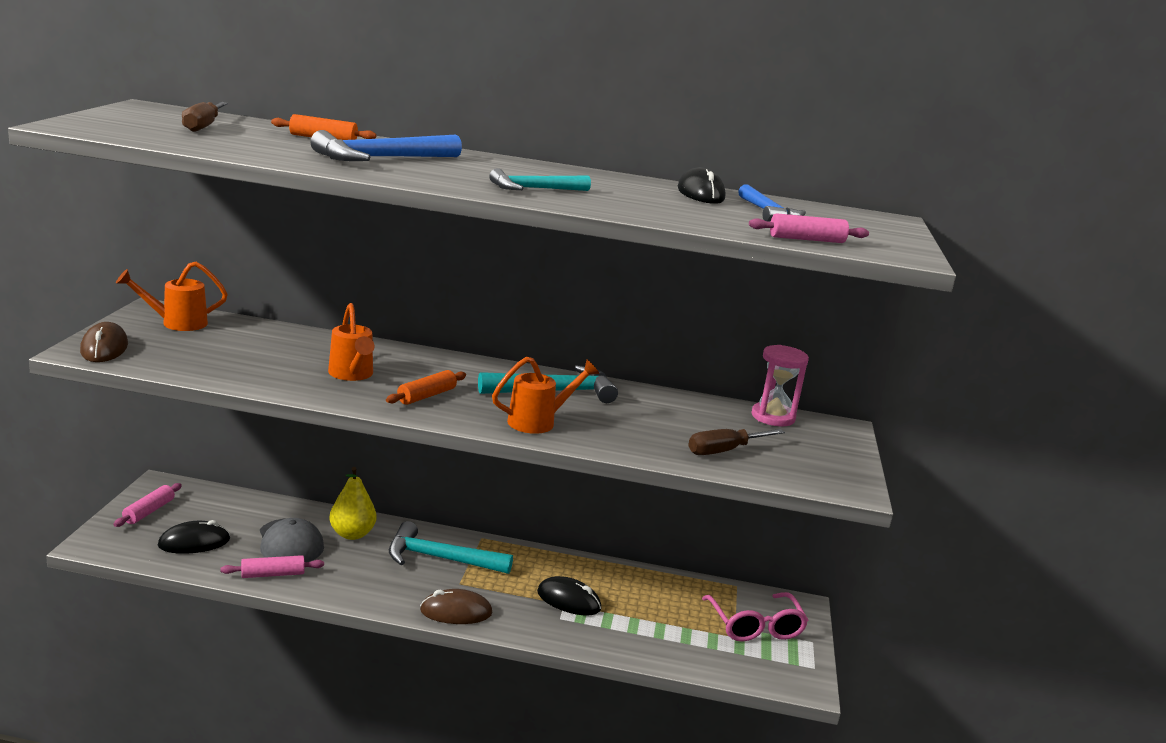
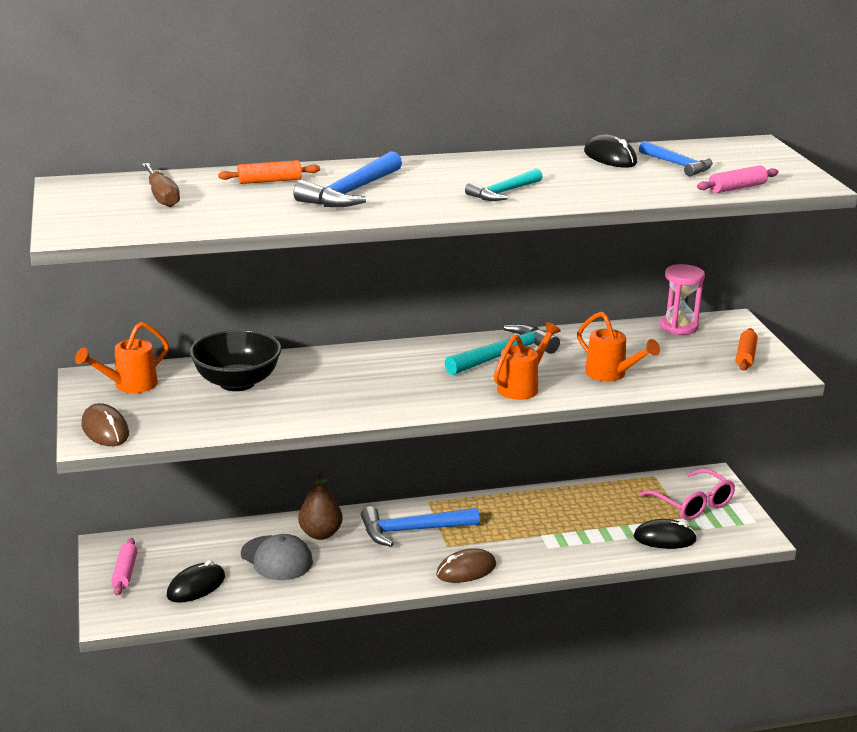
camera: 20 degrees left, 5 degrees up
pink rolling pin [220,555,324,578] -> none
orange watering can [328,303,375,381] -> orange watering can moved to [577,312,660,381]
yellow pear [329,467,377,540] -> brown pear [298,472,343,540]
orange rolling pin [386,370,466,405] -> orange rolling pin moved to [736,328,758,371]
turquoise hammer [389,521,513,574] -> blue hammer [361,506,480,547]
black mouse [537,576,601,615] -> black mouse moved to [634,519,697,549]
brown screwdriver [688,429,785,455] -> none
none -> black bowl [190,329,282,391]

